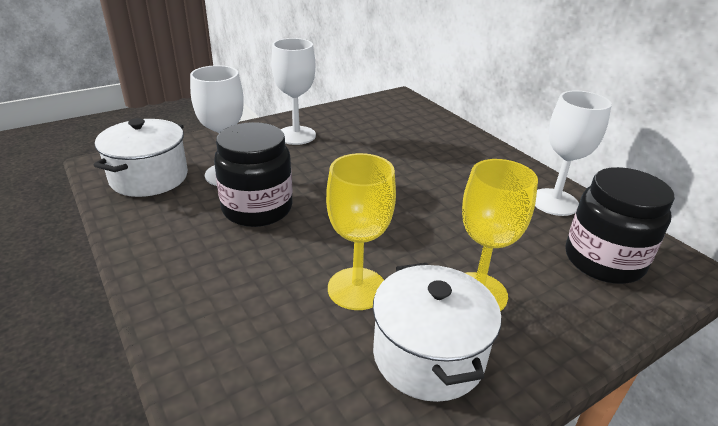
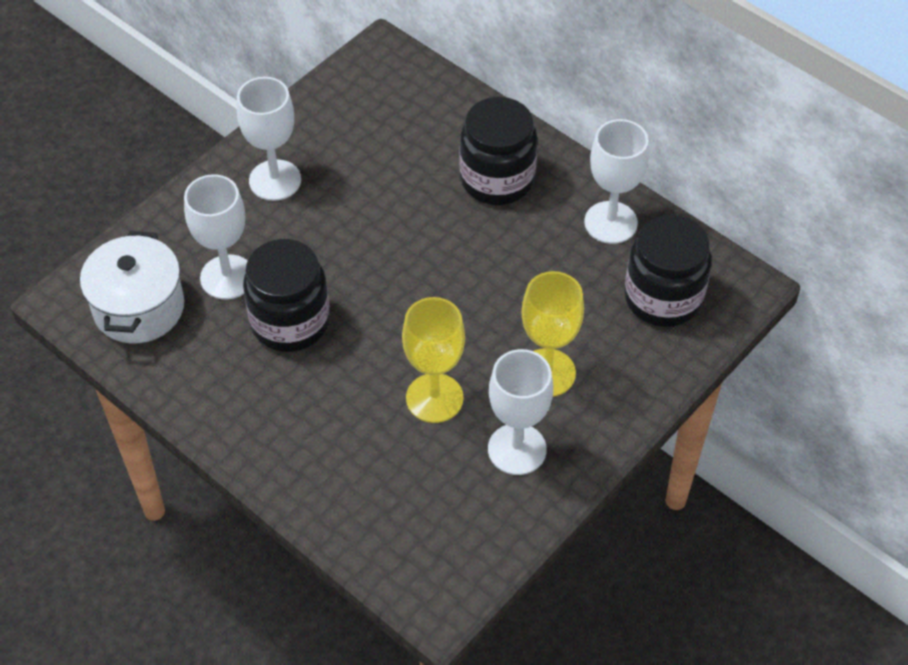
camera: 15 degrees left, 20 degrees up
white pot [373,263,502,402] -> white goblet [488,349,553,475]
none -> black jar [459,97,537,205]

